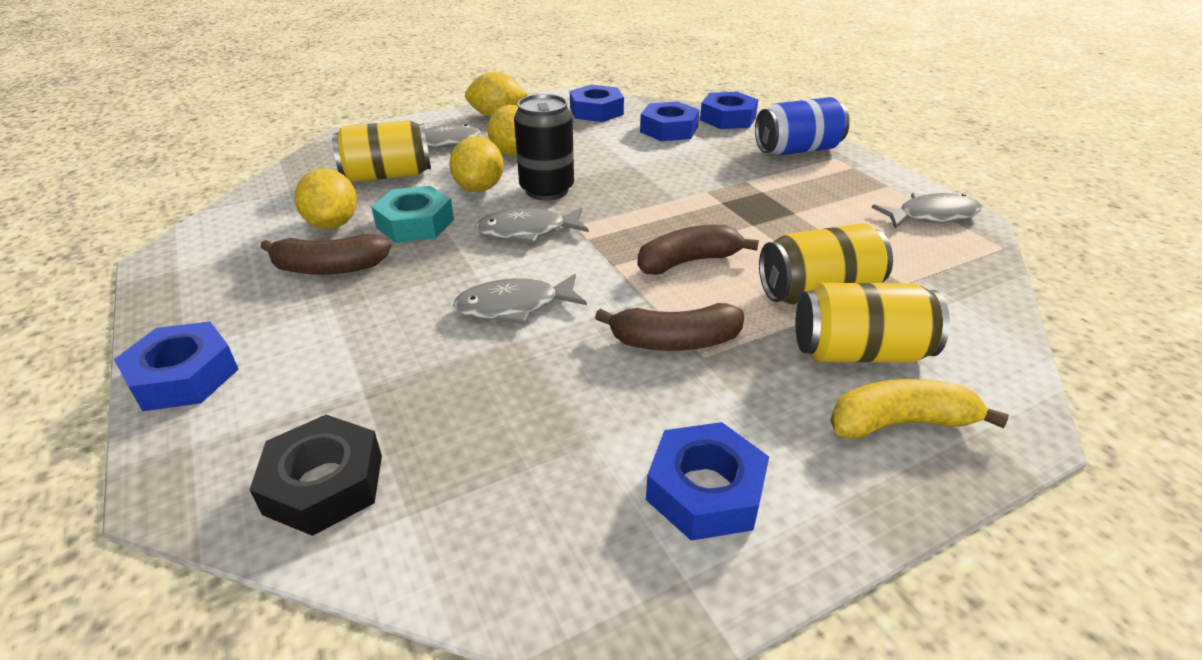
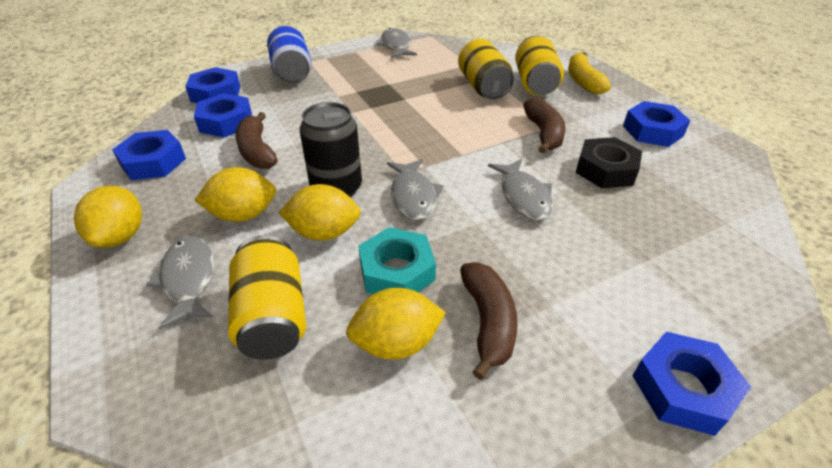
camera: 90 degrees left, 5 degrees up
black nut [250,415,382,536] -> black nut moved to [575,137,642,188]
brown banana [637,225,759,275] -> brown banana moved to [235,112,277,169]

